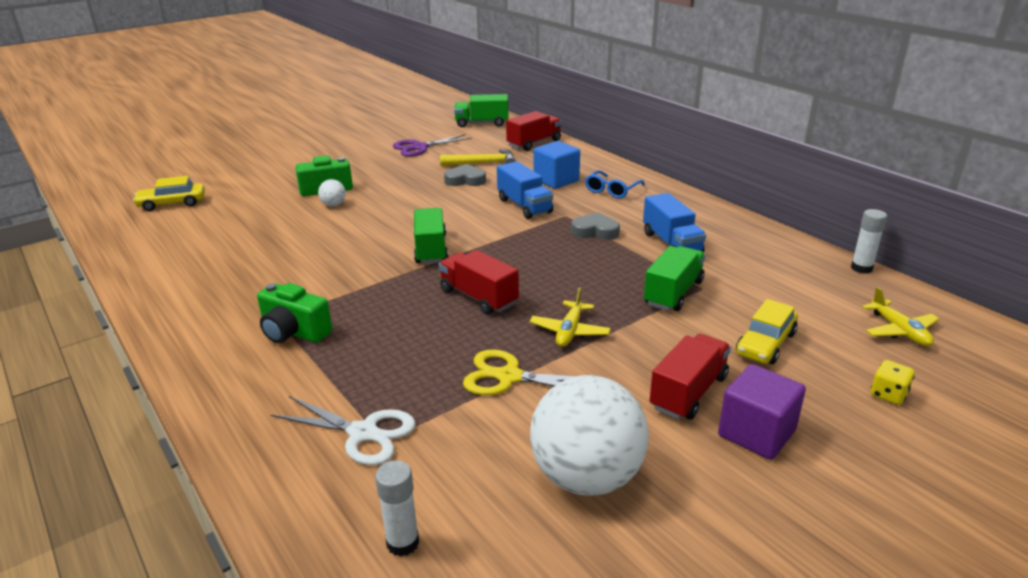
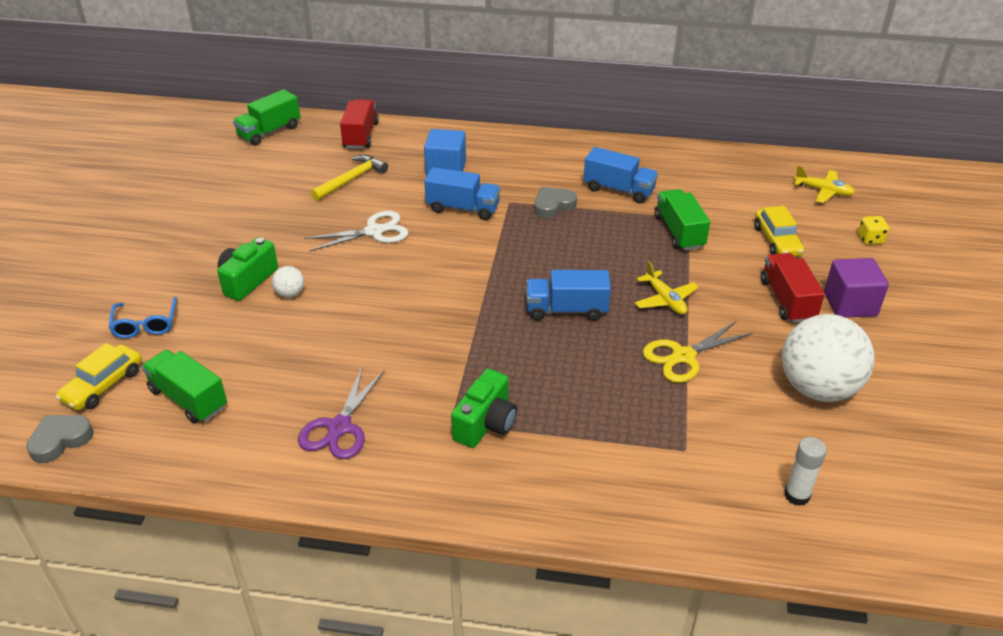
camera: 45 degrees left, 10 degrees up
green camera [257,283,332,343] -> green camera turned 45 degrees counterclockwise [451,369,517,448]
white scissors [271,396,416,465] -> white scissors moved to [304,211,409,252]
purple scissors [393,134,472,157] -> purple scissors moved to [298,366,385,459]
green truck [414,208,448,264] -> green truck moved to [142,350,227,423]
red truck [439,250,519,315] -> blue truck [526,270,611,321]
grey heart [444,164,486,186] -> grey heart moved to [26,415,94,463]
blue glasses [585,170,645,199] -> blue glasses moved to [109,297,177,338]
white glue stick [851,209,887,274] -> none

